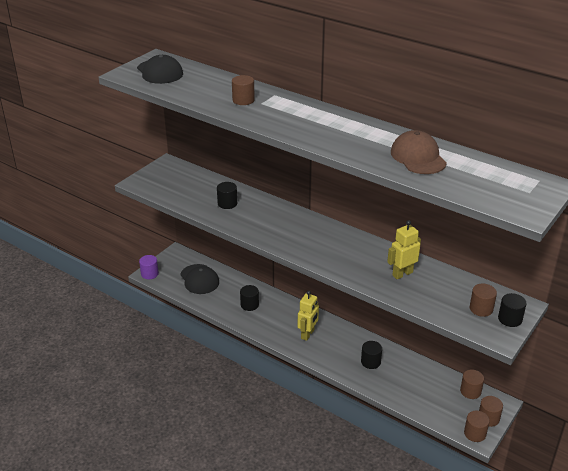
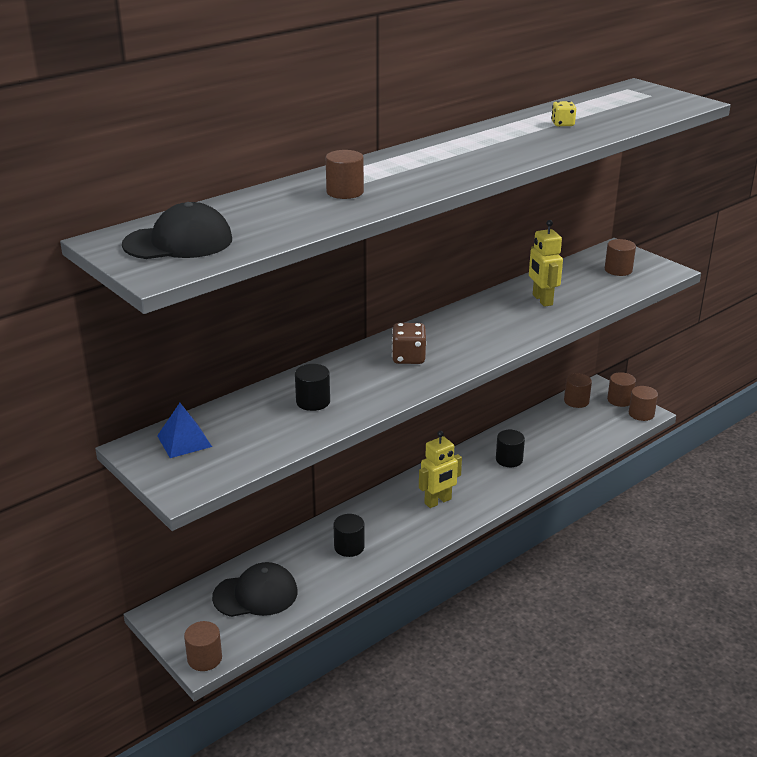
camera: 75 degrees left, 5 degrees down
purple cylinder [139,255,159,279] -> brown cylinder [184,621,222,671]
yellow robot [298,291,319,341] -> yellow robot turned 105 degrees clockwise [419,431,462,508]
brown cap [391,130,447,174] -> yellow dice [551,101,576,127]
black cylinder [498,293,527,327] -> none
none -> blue pyramid [157,403,212,458]
none -> brown dice [392,323,426,364]

